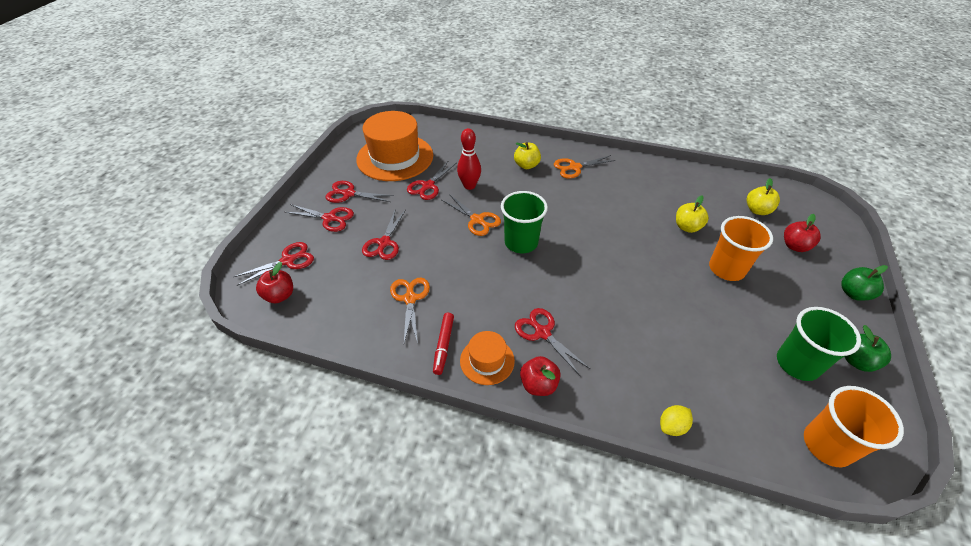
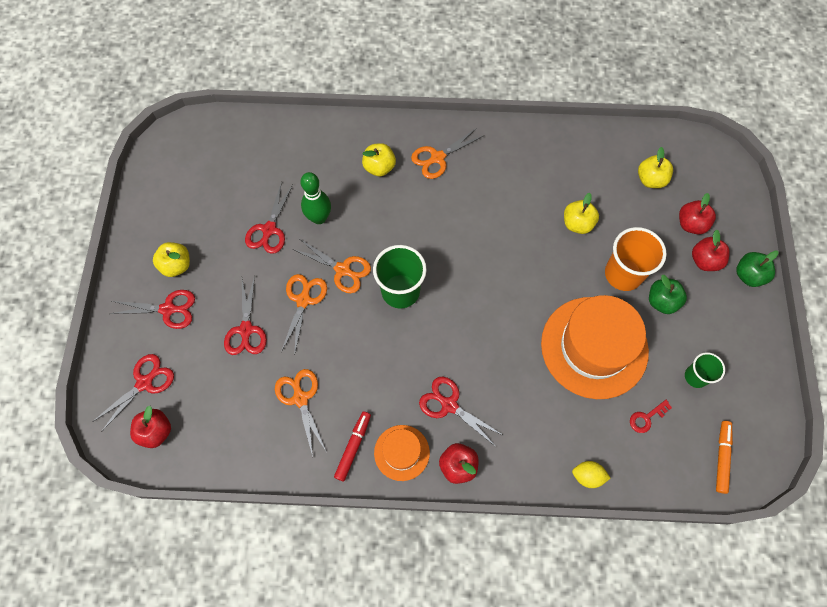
camera: 15 degrees left, 20 degrees up
red scissors [326,181,394,203] -> yellow apple [153,242,190,277]
orange hat [356,111,433,181] -> orange hat moved to [541,295,649,399]
red marker [433,313,454,375] -> red marker turned 150 degrees counterclockwise [334,411,371,481]
red bowling pin [457,128,481,190] -> green bowling pin [301,172,331,224]
yellow lemon [660,405,693,436] -> yellow lemon turned 60 degrees clockwise [572,461,610,488]
green cup [777,307,861,381] -> green cup [685,352,725,388], size x0.59
orange cup [804,386,904,467] -> orange marker [716,421,733,494]
green apple [845,325,891,372] -> green apple moved to [649,275,687,314]
none -> orange scissors [281,274,327,352]
none -> red key [630,400,672,433]
none -> red apple [692,230,730,271]

